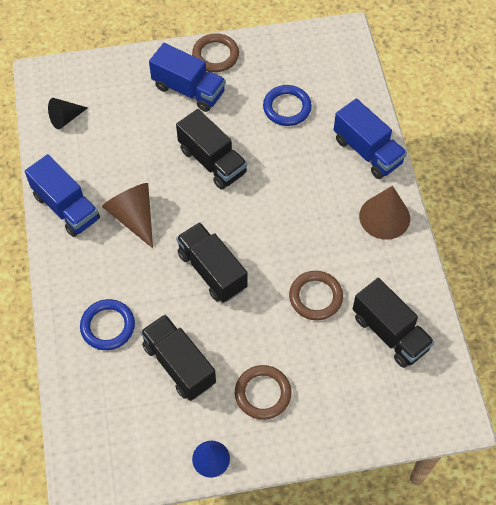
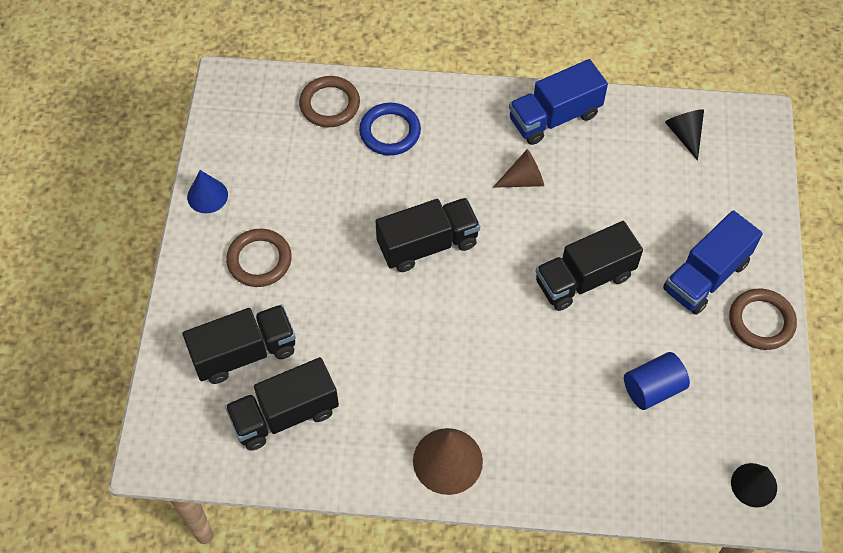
camera: 105 degrees right, 0 degrees up
brown cone [102,183,153,248] -> brown cone [493,149,544,188], size x0.65
black truck [140,314,216,401] -> black truck moved to [182,305,296,384]
blue ring [263,85,312,126] -> blue cylinder [624,352,690,410]
brown ring [289,271,343,320] -> brown ring moved to [299,76,360,127]
blue truck [334,99,407,179] -> none
none -> black cone [731,463,777,508]

